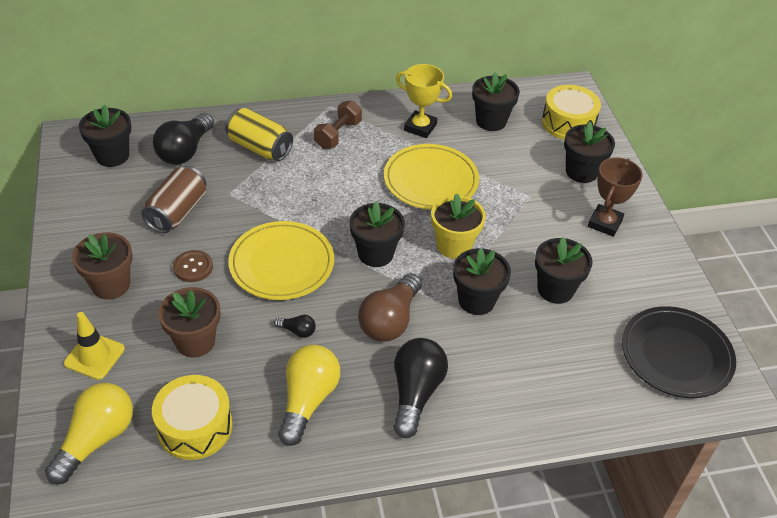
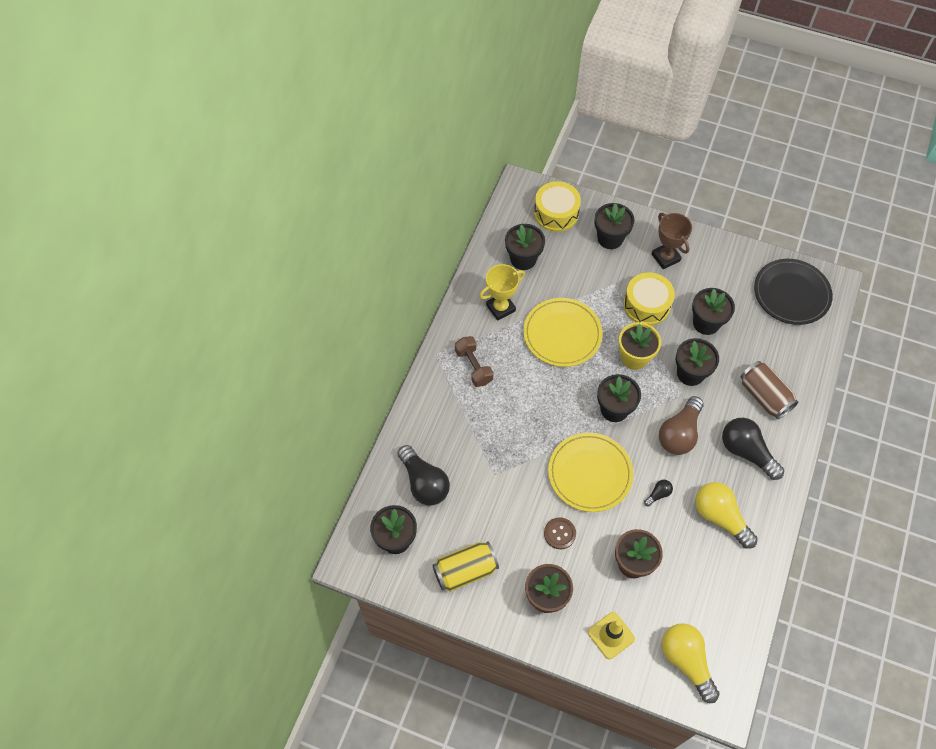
camera: 55 degrees left, 15 degrees up
brown can [142,166,206,233] -> brown can moved to [741,361,798,419]
yellow drum [152,375,233,460] -> yellow drum moved to [623,273,675,325]
yellow can [225,108,293,161] -> yellow can moved to [432,542,499,592]
brown light bulb [358,273,421,342] -> brown light bulb turned 60 degrees clockwise [659,396,704,455]

